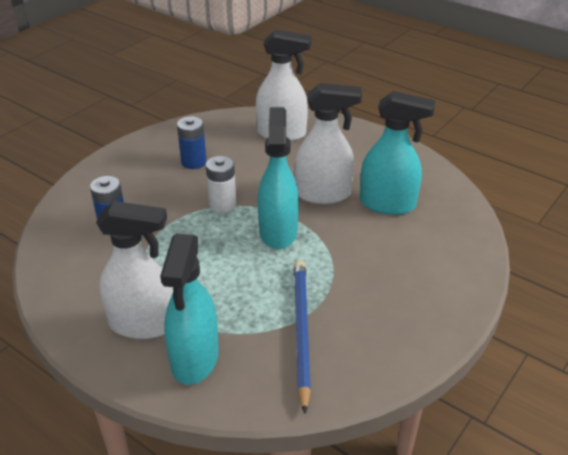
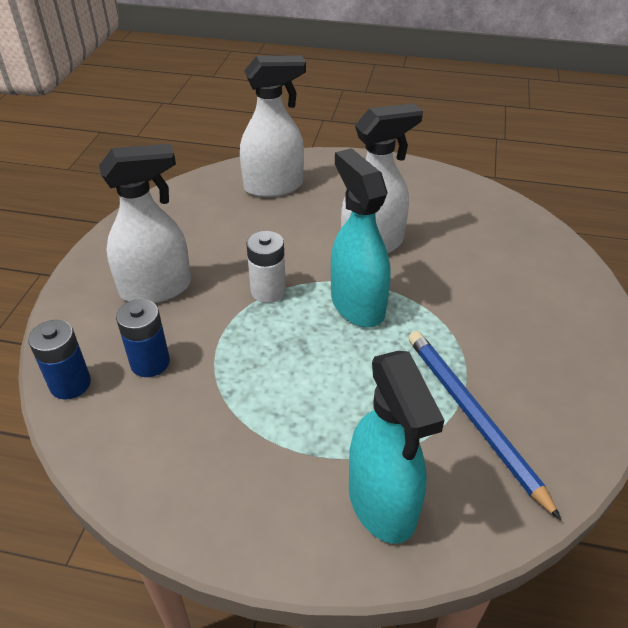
camera: 25 degrees left, 5 degrees up
white spray bottle [96,201,173,339] -> white spray bottle moved to [99,144,191,303]
blue battery [177,116,207,169] -> blue battery moved to [28,320,91,400]
turquoise spray bottle [360,91,436,215] -> none

